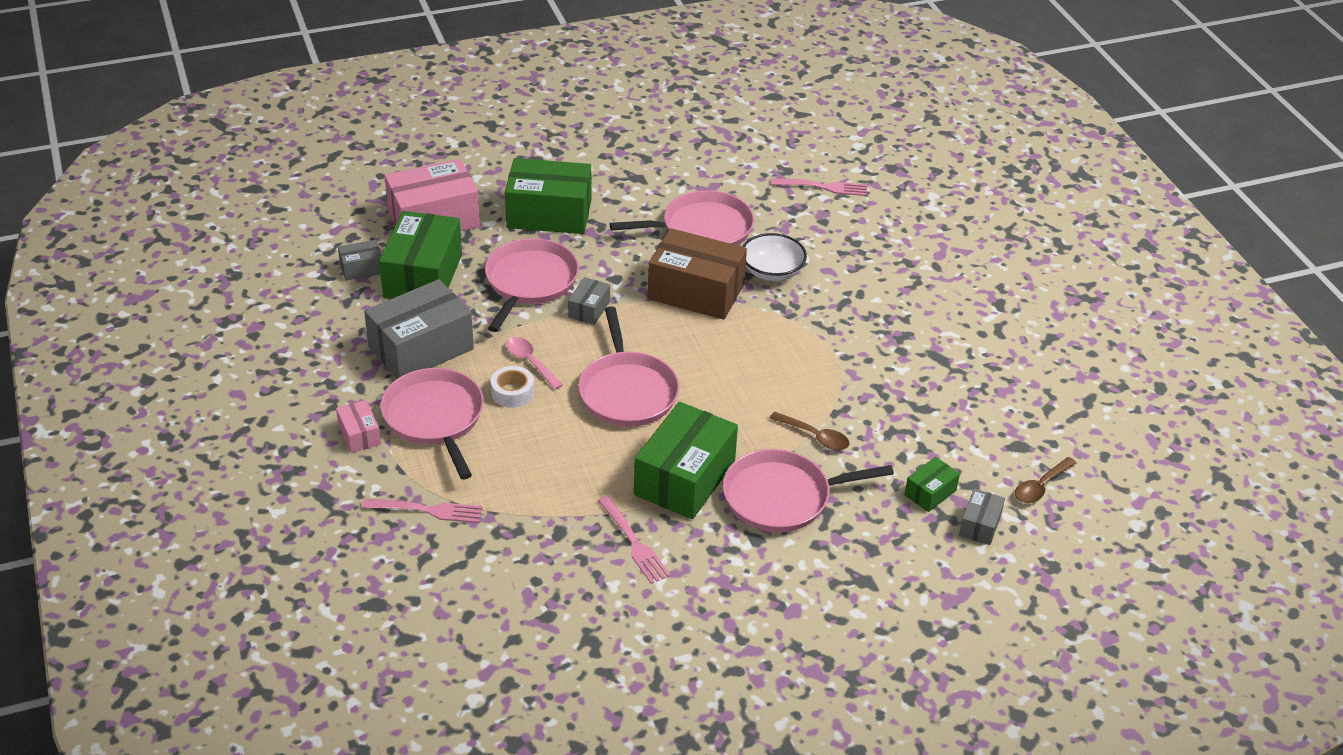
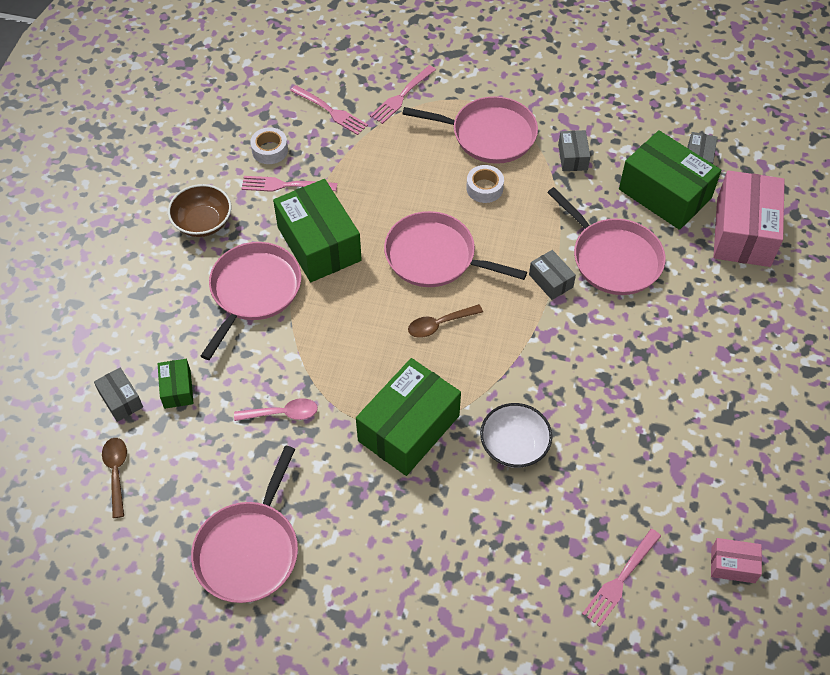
camera: 125 degrees right, 15 degrees up
pink box [336,400,381,453] -> pink box moved to [711,538,762,583]
grey box [364,279,474,379] -> grey box [558,130,590,171], size x0.47
green box [505,158,591,234] -> green box moved to [356,358,461,476]
pink spoon [506,337,563,390] -> pink spoon moved to [234,398,318,421]
pink pan [610,190,754,245] -> pink pan moved to [191,445,298,603]
brown box [648,228,747,320] -> none
brown spoon [770,412,849,450] -> brown spoon moved to [408,304,483,338]
none -> brown bowl [168,184,231,237]
none -> white tape [250,127,288,164]
none -> pink fork [290,85,368,135]

